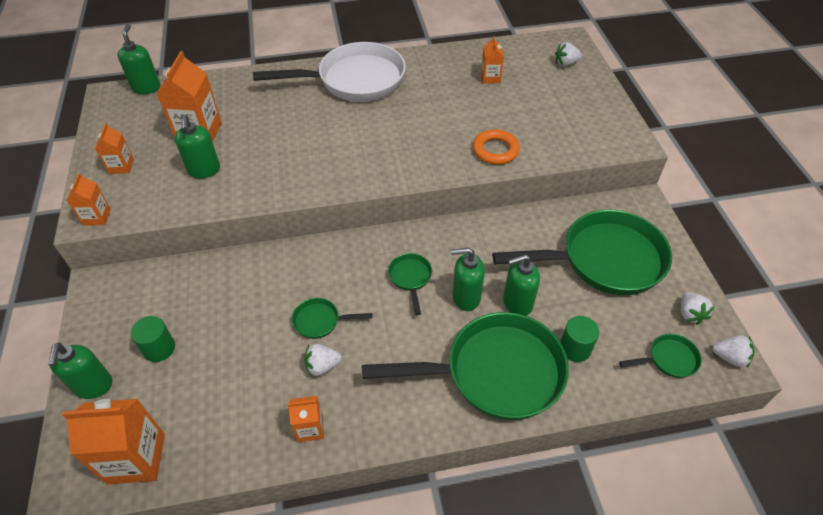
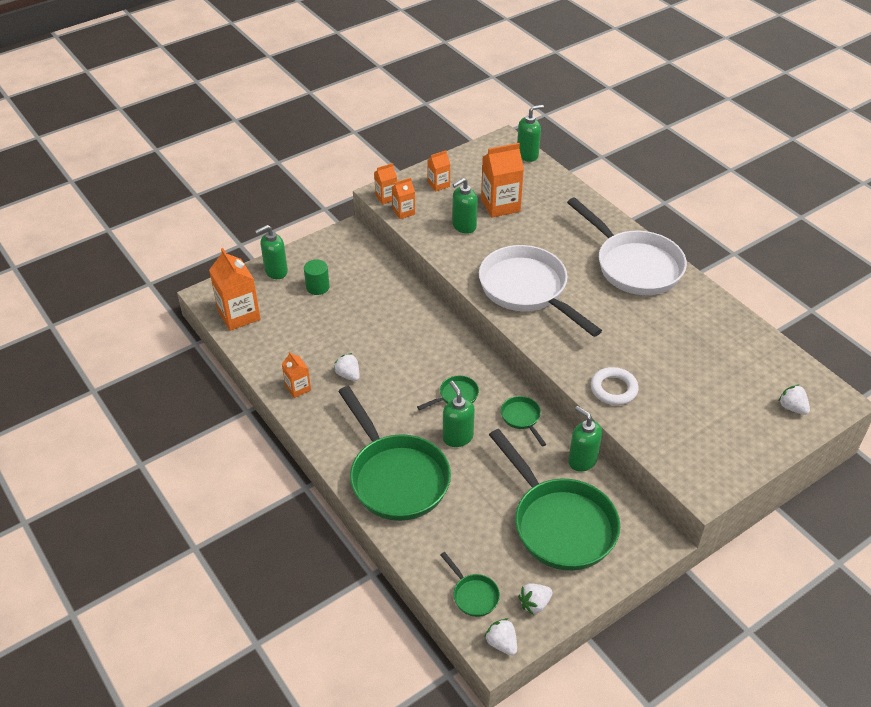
camera: 65 degrees right, 5 degrees down
green pan [292,298,373,339] -> green pan moved to [501,396,546,447]
orange ring [473,129,520,165] -> white ring [591,367,639,405]
orange carton [481,36,504,84] -> orange carton moved to [392,178,415,219]
green soap dispenser [503,254,540,316] -> green soap dispenser moved to [568,406,602,472]
green cylinder [560,316,599,362] -> none
white strawberry [712,335,755,368] -> white strawberry turned 150 degrees clockwise [484,618,517,655]
none -> white pan [479,245,602,337]

